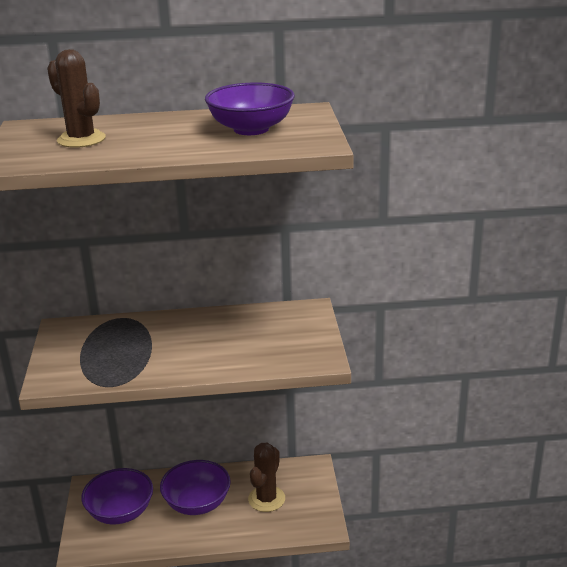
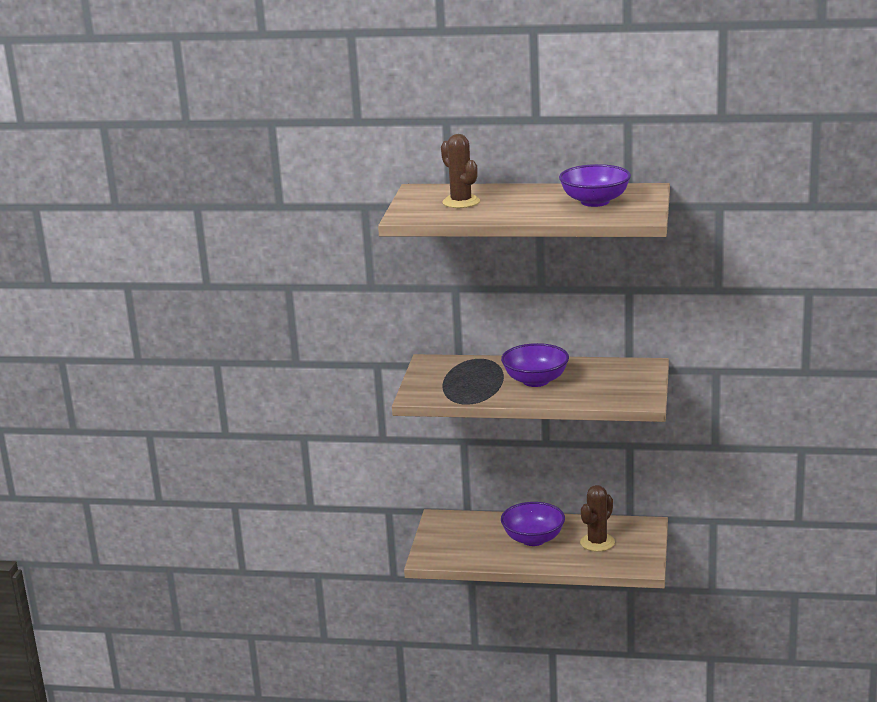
camera: 15 degrees right, 5 degrees down
purple bowl [81,468,153,524] -> purple bowl moved to [501,343,569,387]

